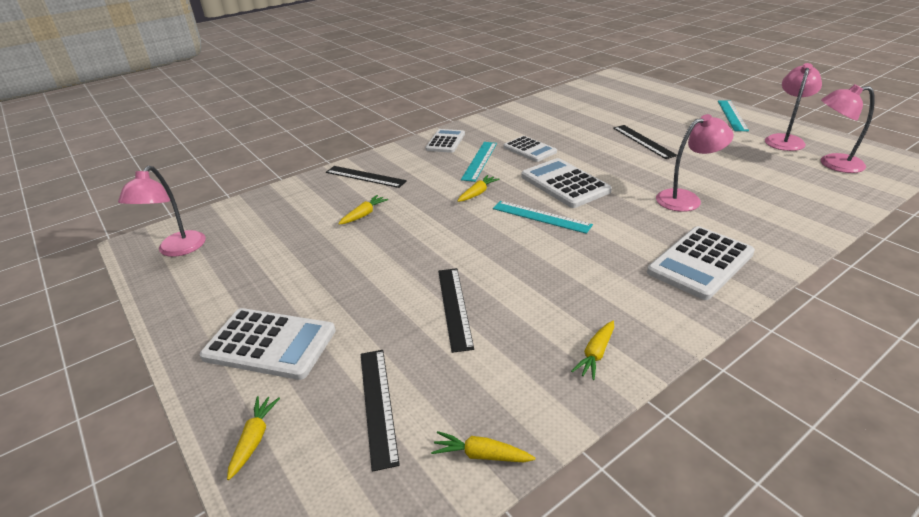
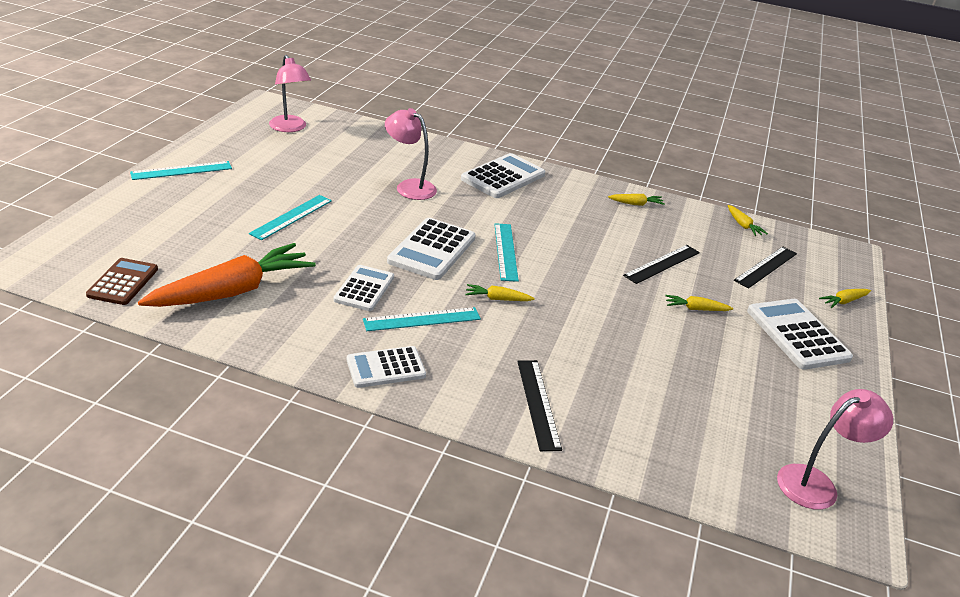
camera: 130 degrees left, 0 degrees up
yellow carrot [338,195,388,225] -> yellow carrot moved to [665,295,733,311]
black ruler [613,125,677,159] -> turquoise ruler [249,195,332,240]
white calculator [647,226,755,300] -> white calculator turned 60 degrees counterclockwise [461,153,545,198]
pink lamp [765,63,822,151] -> none
none -> brown calculator [86,258,158,305]
none -> orange carrot [138,243,316,307]

